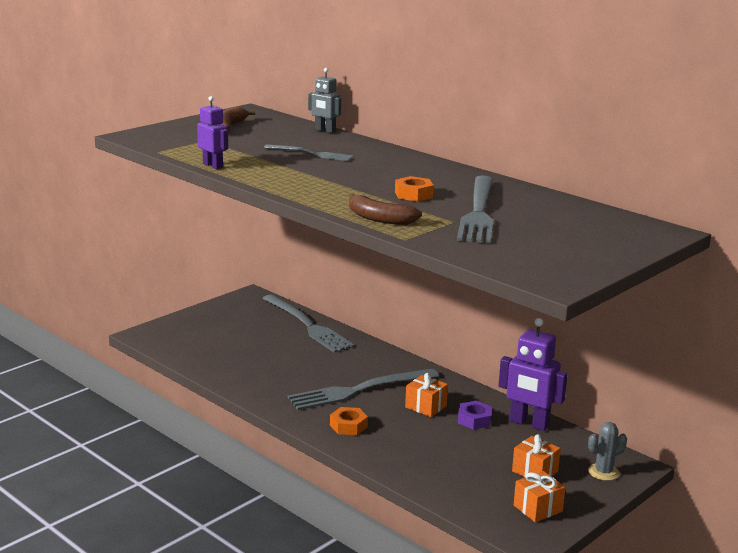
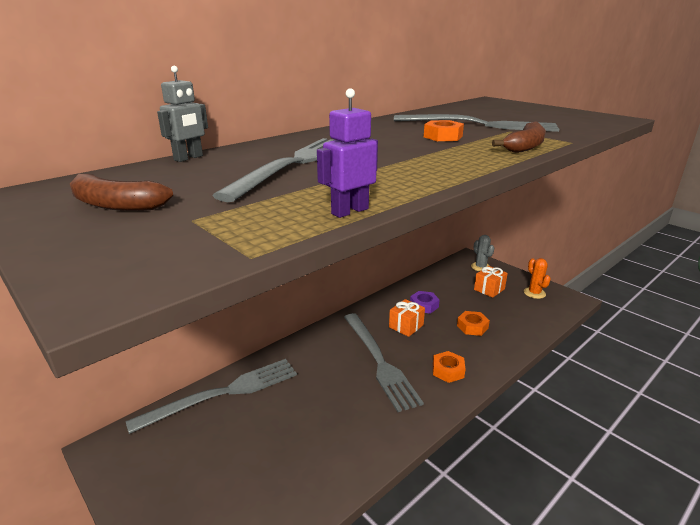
camera: 85 degrees left, 5 degrees up
grey fork [264,144,354,161] -> grey fork [212,138,335,202], size x1.75
purple robot [498,318,568,431] -> none
orange gift [514,471,566,522] -> orange cactus [524,258,551,299]
none -> orange nut [457,311,490,336]

